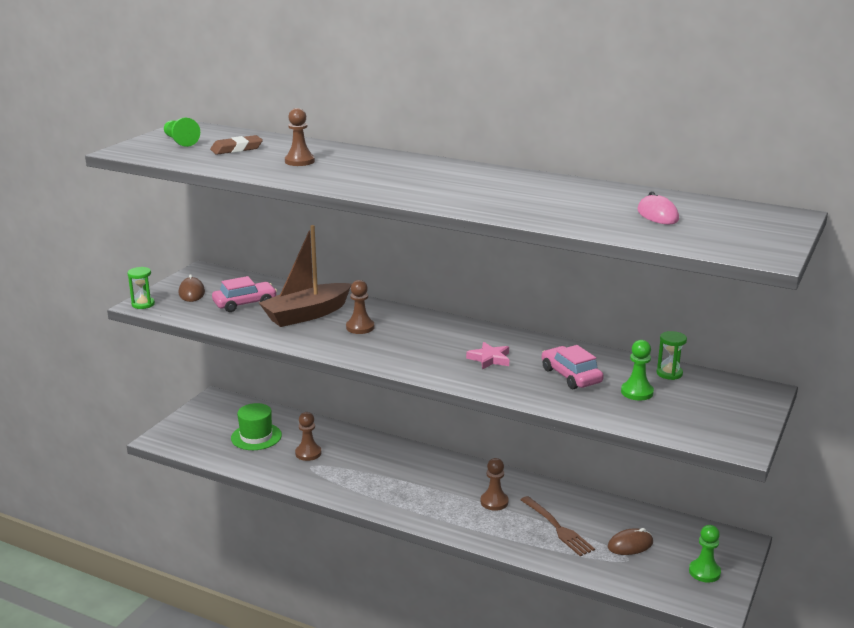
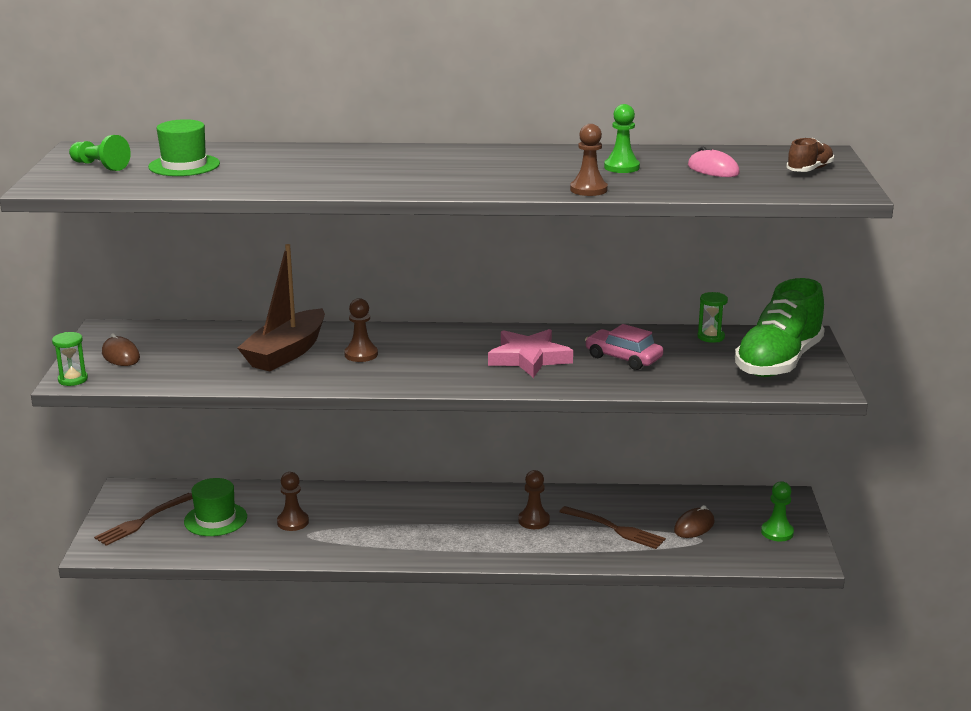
camera: 25 degrees left, 0 degrees up
brown eraser [210,135,263,155] -> green hat [148,119,220,176]
pink car [212,276,277,312] -> none
brown pawn [285,108,315,166] -> brown pawn moved to [570,124,608,196]
pink star [466,342,509,370] -> pink star [488,329,573,378], size x1.69
green pawn [621,340,654,401] -> green pawn moved to [604,104,640,173]
none -> brown fork [94,493,193,546]
none -> green shoe [735,278,825,377]
none -> brown shoe [786,138,834,172]

